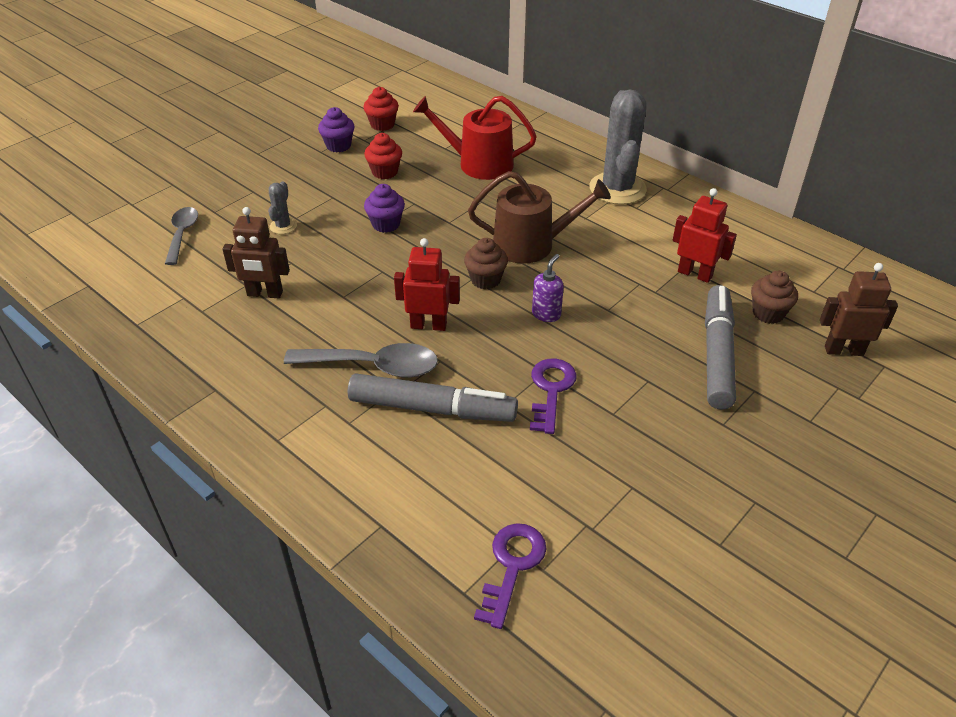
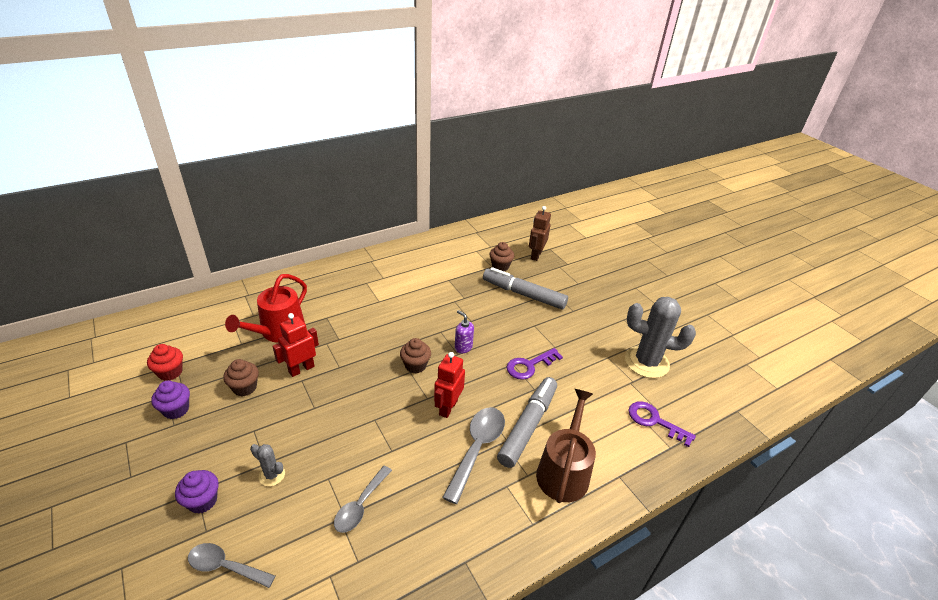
camera: 75 degrees left, 5 degrees down
brown robot [222,207,290,298] -> grey spoon [334,466,392,533]
red cupcake [364,133,402,179] -> brown cupcake [223,359,259,397]
purple cupcake [364,184,405,233] -> purple cupcake moved to [175,470,219,514]
brown watering can [468,171,611,264] -> brown watering can moved to [536,389,596,503]
purple key [530,358,577,434] -> purple key turned 60 degrees counterclockwise [507,348,563,380]
grey cactus [589,89,647,205] -> grey cactus moved to [625,297,696,378]
red robot [673,188,737,283] -> red robot moved to [272,313,319,377]

